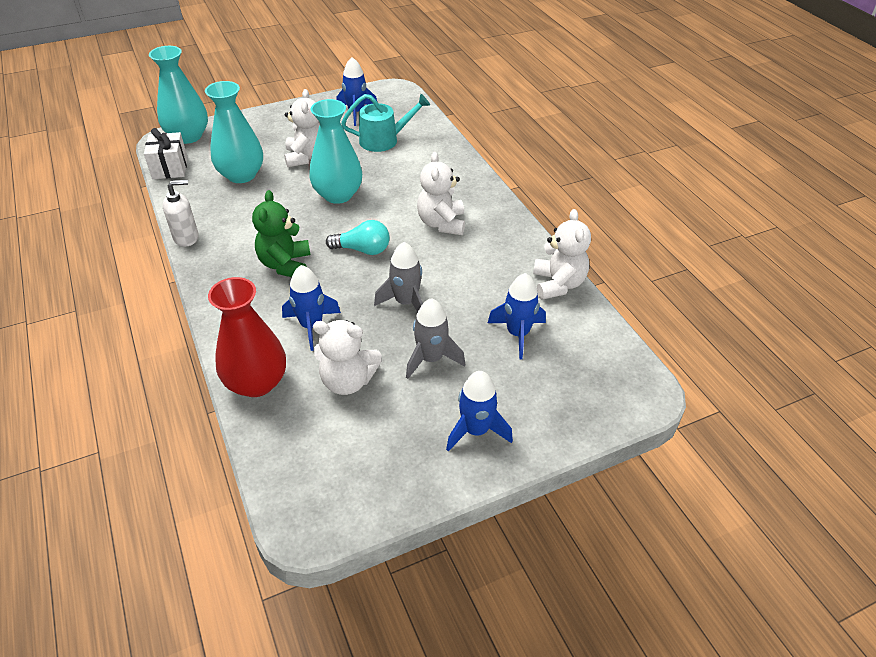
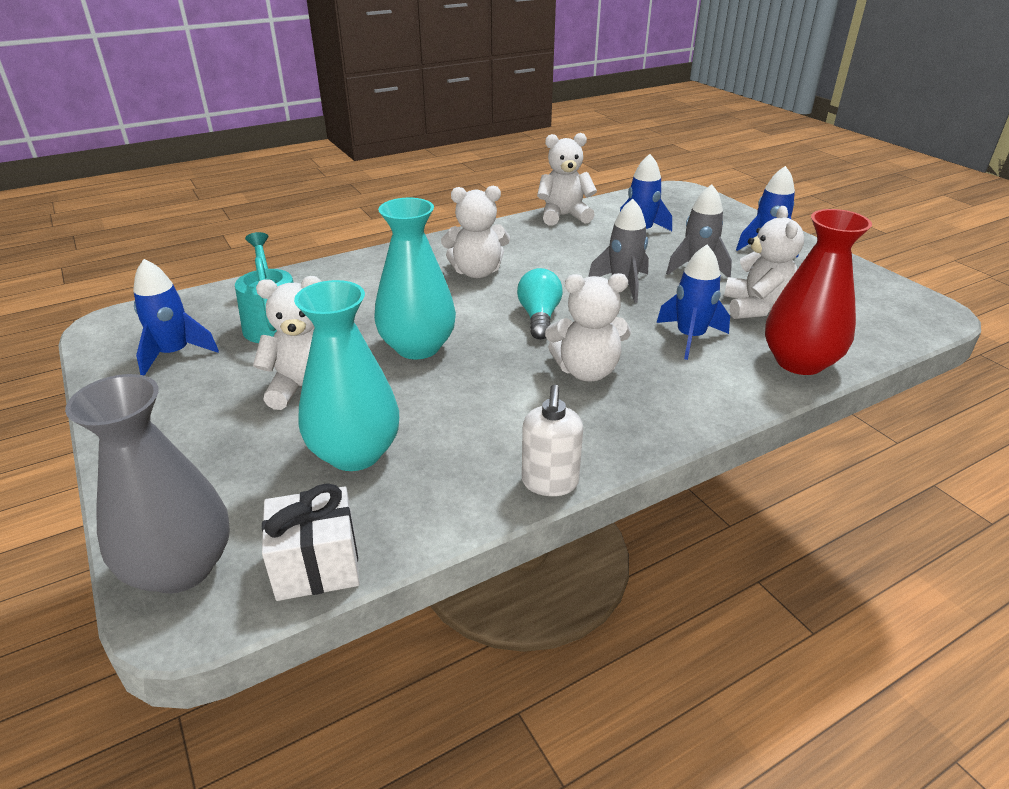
camera: 95 degrees left, 10 degrees down
turquoise vase [149,46,208,144] -> grey vase [65,374,230,594]
white soap dispenser [163,180,199,247] -> white soap dispenser turned 150 degrees counterclockwise [522,385,583,496]
green teddy bear [252,190,310,277] -> white teddy bear [545,273,631,381]

